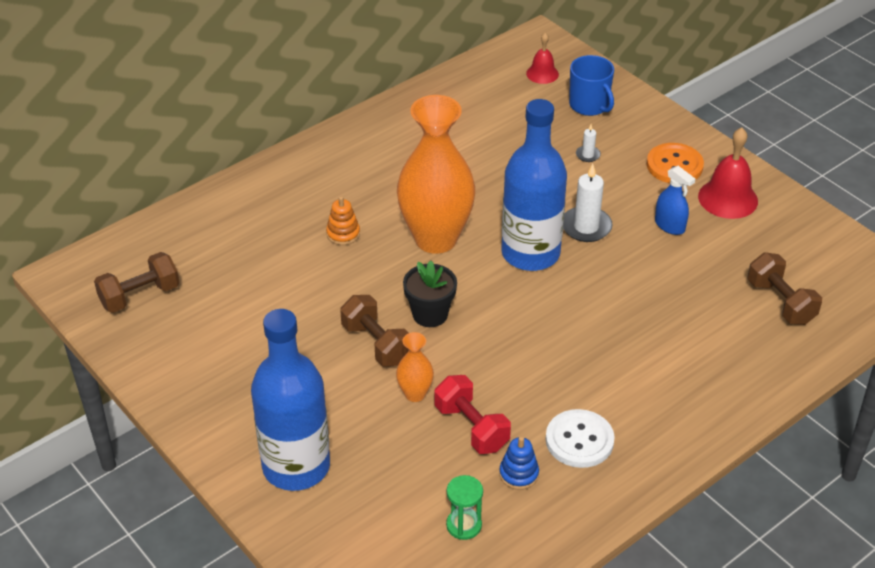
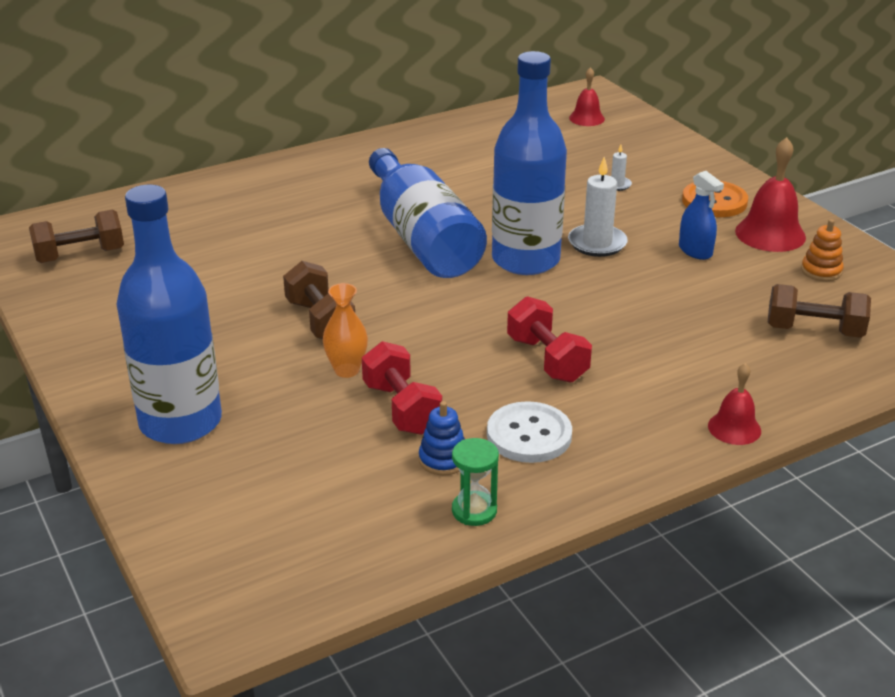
camera: 10 degrees right, 10 degrees down
orange stacking toy [326,196,360,245] -> orange stacking toy moved to [801,219,844,281]
orange vase [397,95,475,254] -> blue bottle [369,148,487,278]
black flower pot [403,260,457,327] -> none
green hourglass [446,475,483,540] -> green hourglass moved to [452,438,499,526]
blue mug [569,55,614,116] -> none
brown dumbbell [747,252,822,325] -> brown dumbbell turned 60 degrees counterclockwise [768,284,871,338]
none -> red dumbbell [507,296,592,383]
none -> red bell [708,363,761,445]

